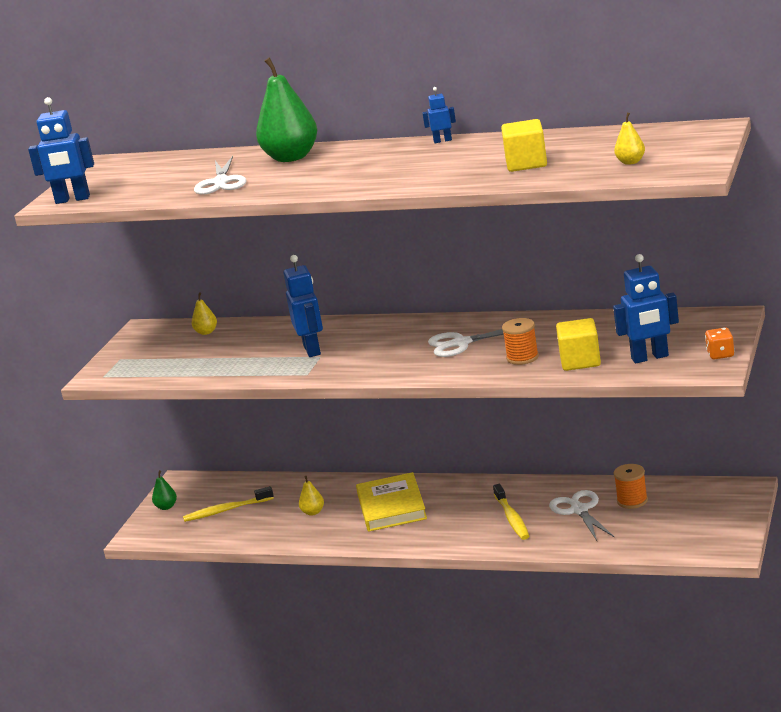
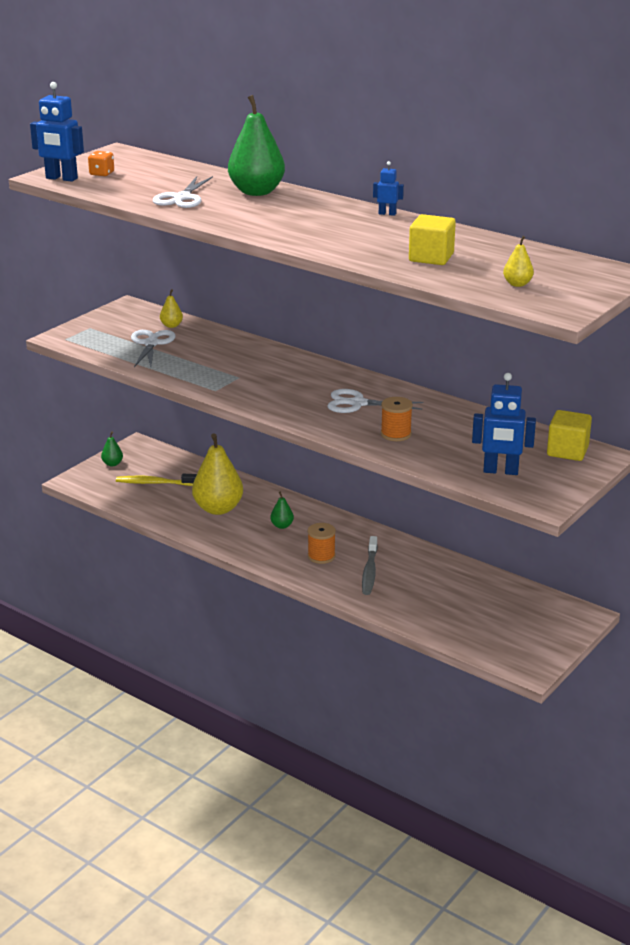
camera: 15 degrees right, 5 degrees up
blue robot [283,255,323,357] -> none
yellow pear [299,476,324,516] -> yellow pear [192,433,243,515], size x2.22
yellow book [356,472,427,532] -> green pear [270,491,294,529]
yellow toothbrush [493,484,529,540] -> grey toothbrush [362,536,378,595]
white scissors [549,490,615,541] -> white scissors moved to [131,330,176,367]
yellow cube [556,318,601,371] -> yellow cube moved to [547,410,592,461]
orange spool [614,464,648,509] -> orange spool moved to [308,523,336,564]
orange dice [705,327,735,359] -> orange dice moved to [88,151,114,176]

